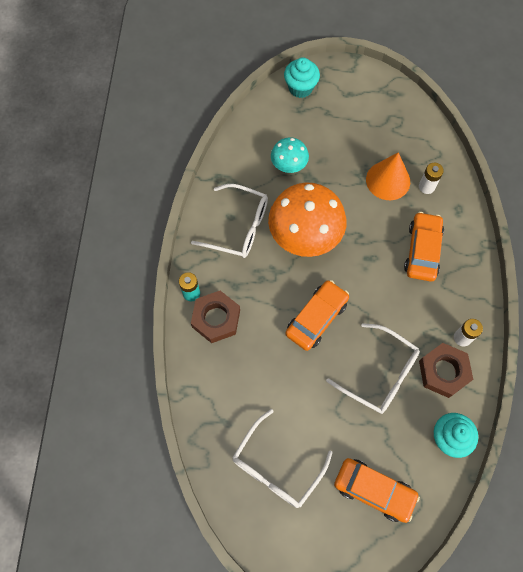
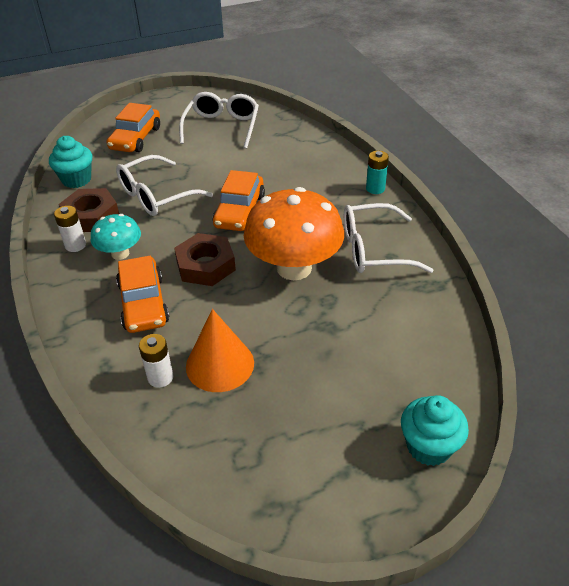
camera: 155 degrees right, 25 degrees down
brown nut [191,291,240,343] -> brown nut moved to [174,233,236,286]
turquoise mushroom [271,137,309,173] -> turquoise mushroom moved to [91,214,141,260]
white glasses [326,323,420,414] -> white glasses turned 45 degrees counterclockwise [116,155,213,216]
orange car [334,458,420,523] -> orange car turned 75 degrees counterclockwise [107,103,160,152]

